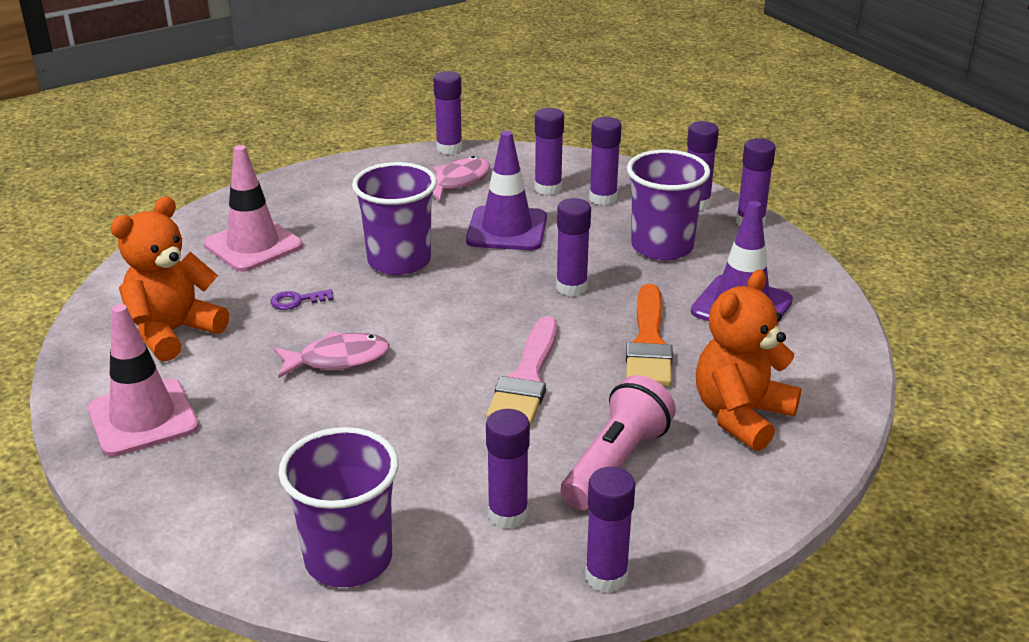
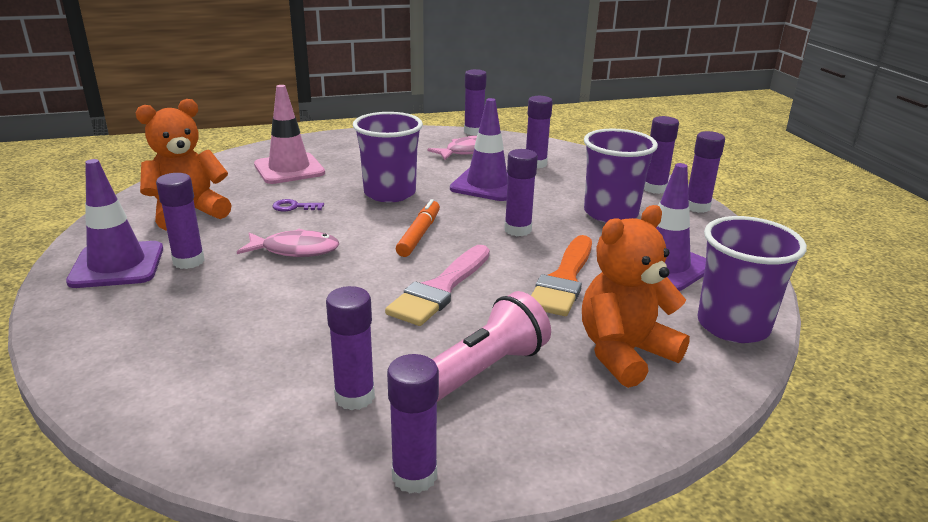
camera: 15 degrees right, 5 degrees down
pink traffic cone [88,304,199,457] -> purple traffic cone [66,159,163,288]
purple cup [278,427,399,587] -> purple cup moved to [697,216,807,343]
purple glue stick [589,117,622,206] -> purple glue stick moved to [156,173,205,269]
none -> orange marker [396,199,440,257]

